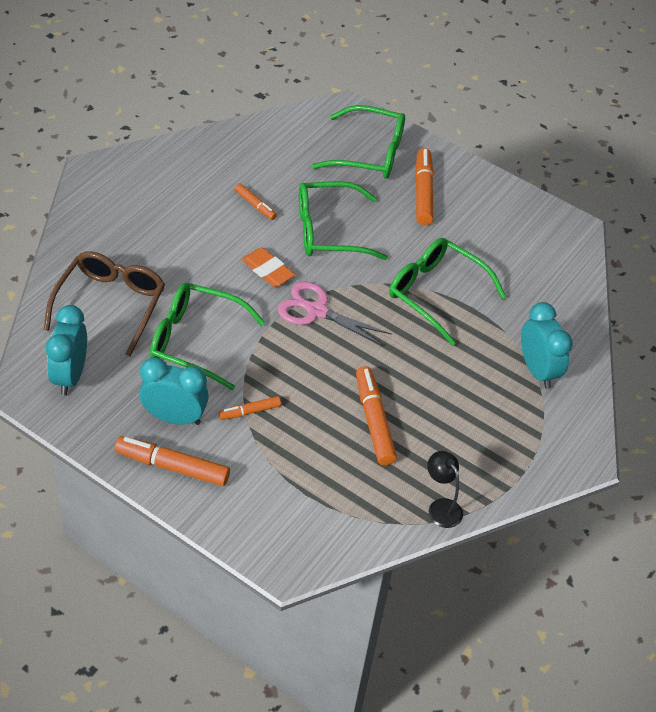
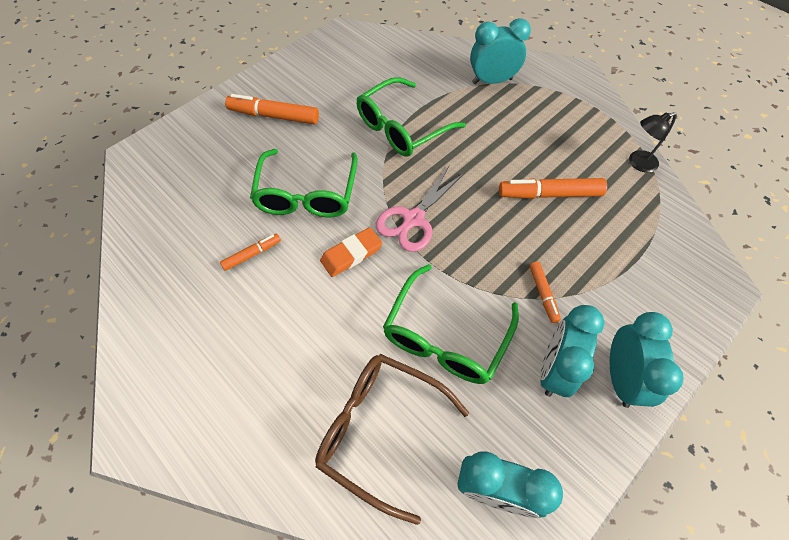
camera: 75 degrees left, 10 degrees up
orange marker [115,436,230,486] -> turquoise clock [610,312,684,408]
green glasses [312,105,405,179] -> none

